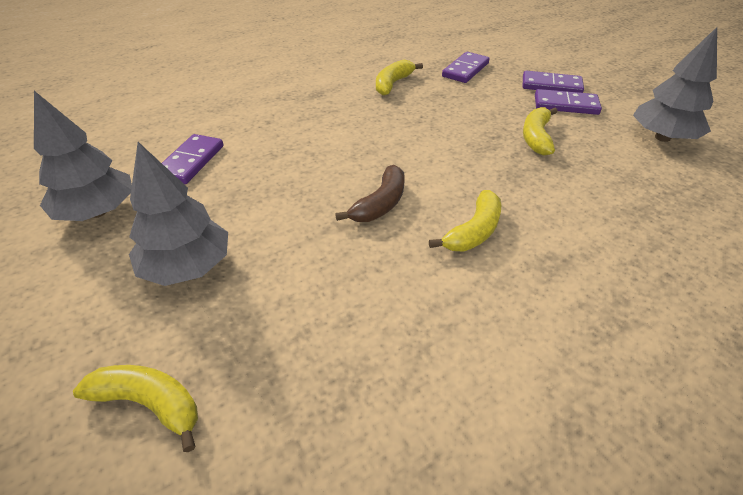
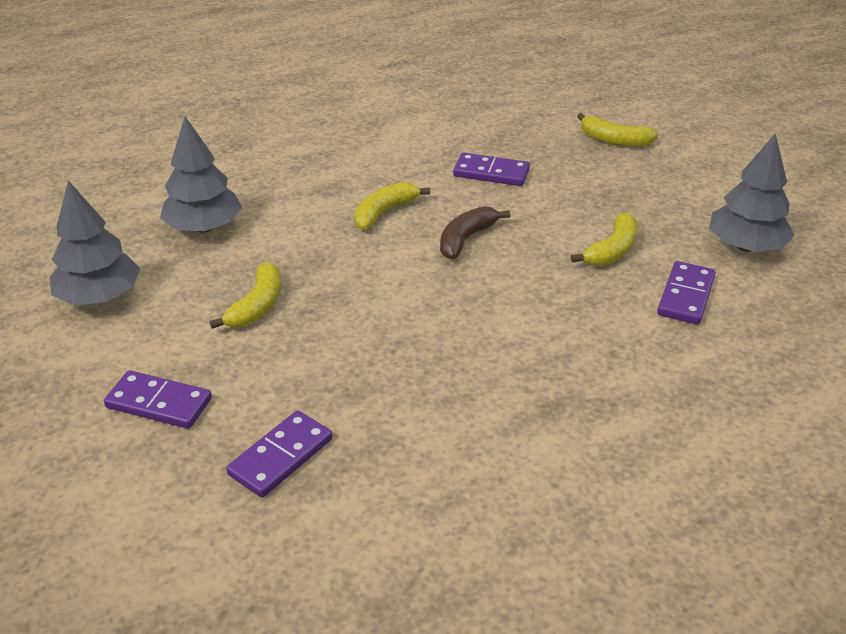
camera: 175 degrees left, 5 degrees down
grey tree [129,142,228,286] -> grey tree moved to [160,117,242,233]
yellow banana [376,60,423,96] -> yellow banana moved to [571,212,638,266]
purple domino [535,89,602,115] -> purple domino moved to [453,153,530,186]

